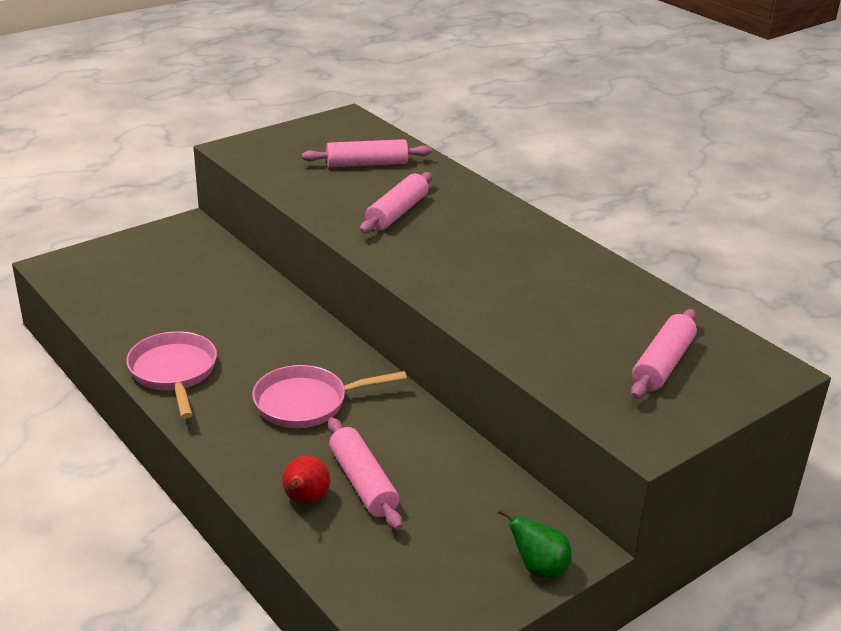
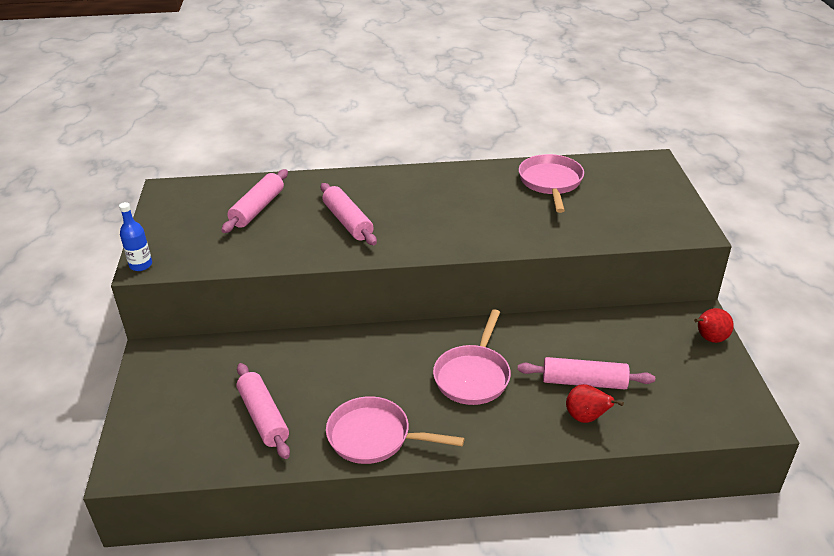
camera: 55 degrees left, 5 degrees up
green pear [498,508,572,578] -> red pear [694,308,734,343]
pink rolling pin [631,309,697,399] -> pink rolling pin moved to [237,363,290,459]
none -> blue bottle [119,202,152,271]
none -> pink pan [519,154,584,213]

